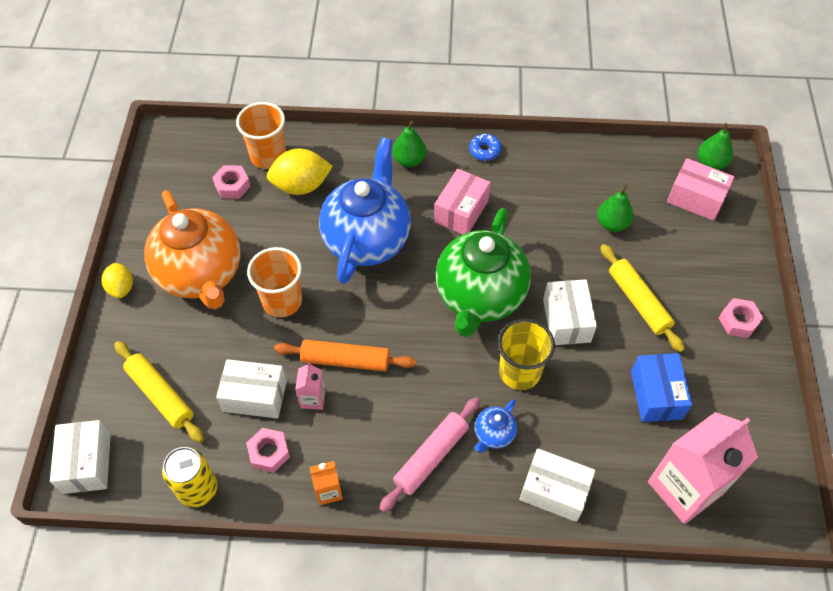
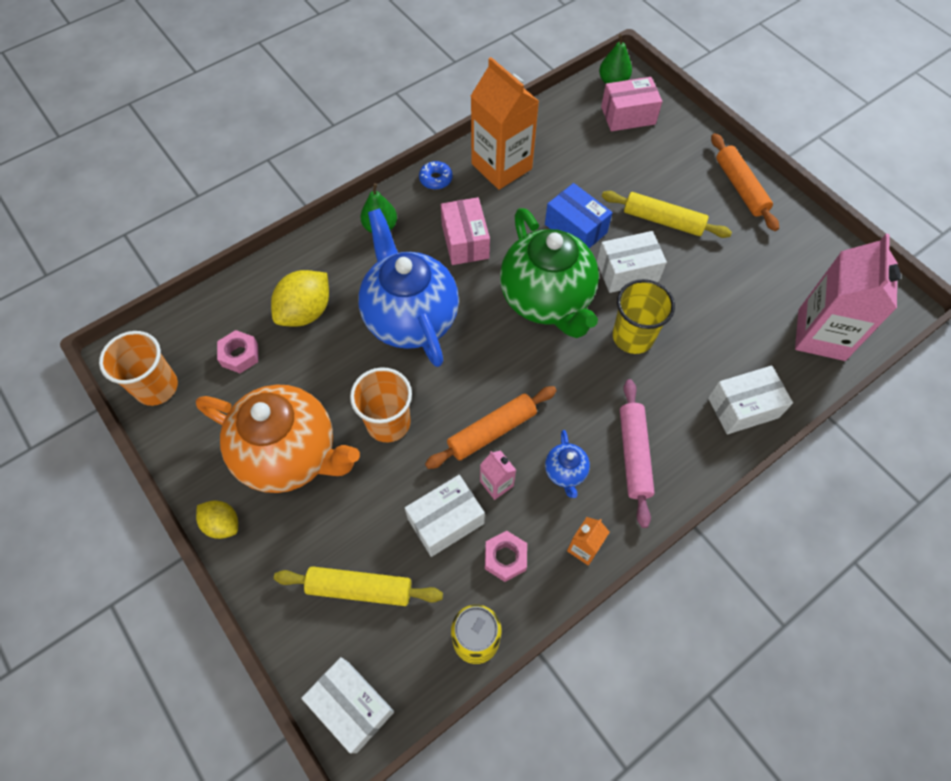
camera: 40 degrees left, 5 degrees up
orange cup [236,102,286,169] -> orange cup moved to [99,331,178,406]
blue teapot [475,399,517,453] -> blue teapot moved to [545,430,590,498]
white box [543,279,597,345] -> white box turned 60 degrees counterclockwise [597,231,667,293]
green pear [597,185,633,232] -> none
blue box [631,353,692,422] -> blue box moved to [545,183,613,248]
pink nut [719,298,763,338] -> orange rolling pin [711,133,779,231]
none -> orange carton [471,57,539,190]

